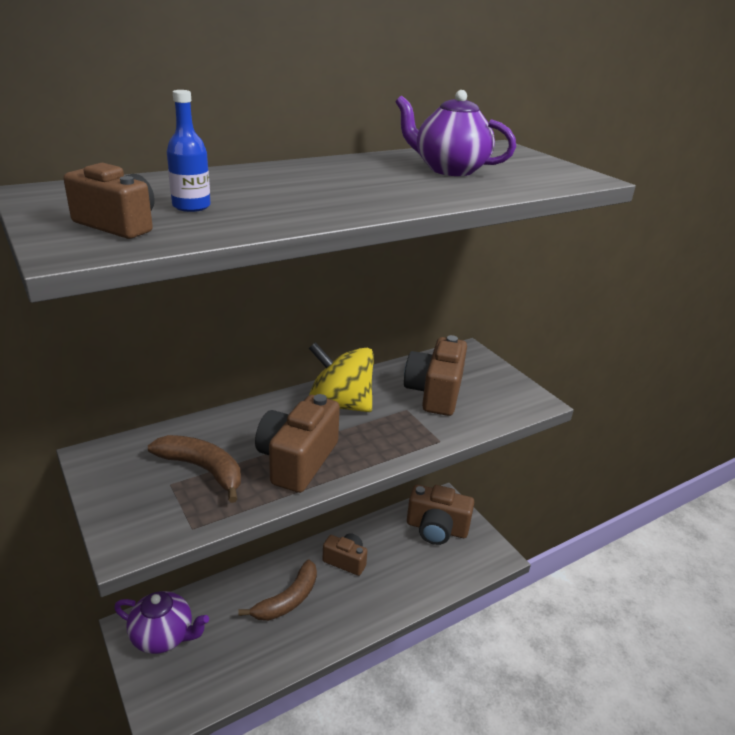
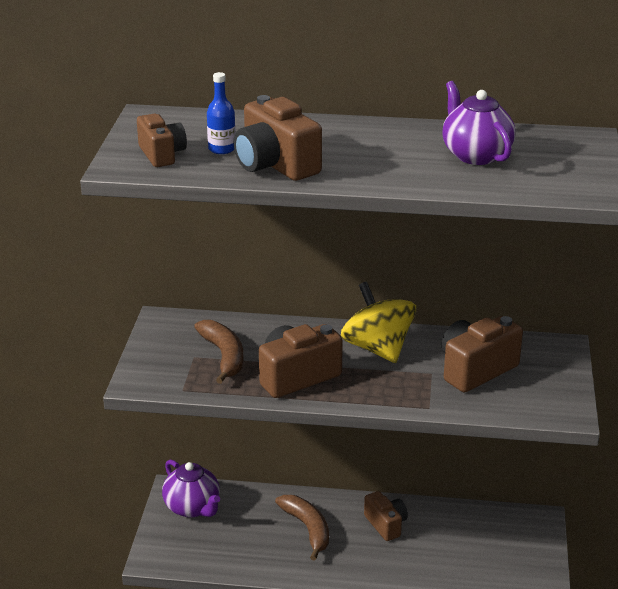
camera: 40 degrees right, 0 degrees up
brown banana [238,559,317,621] -> brown banana turned 105 degrees counterclockwise [275,495,329,561]
brown camera [407,484,474,545] -> brown camera moved to [234,95,322,181]

